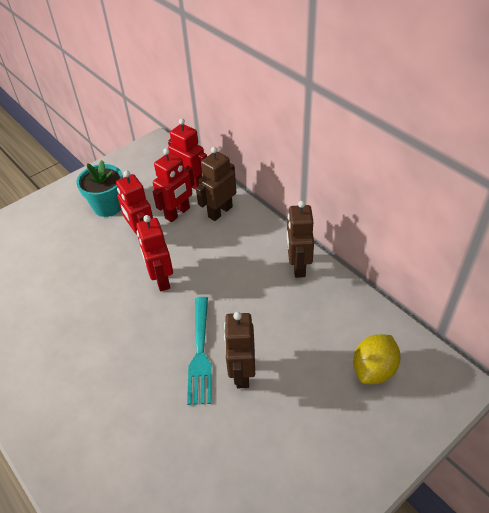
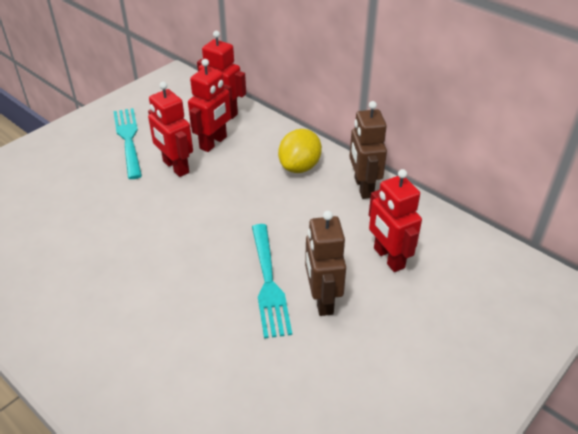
camera: 10 degrees left, 5 degrees down
turquoise flower pot [76,160,123,217] -> turquoise fork [113,108,142,179]
red robot [136,215,173,291] -> red robot moved to [369,169,422,272]
brown robot [196,147,236,221] -> none
yellow lemon [353,334,401,384] -> yellow lemon moved to [278,129,322,173]

